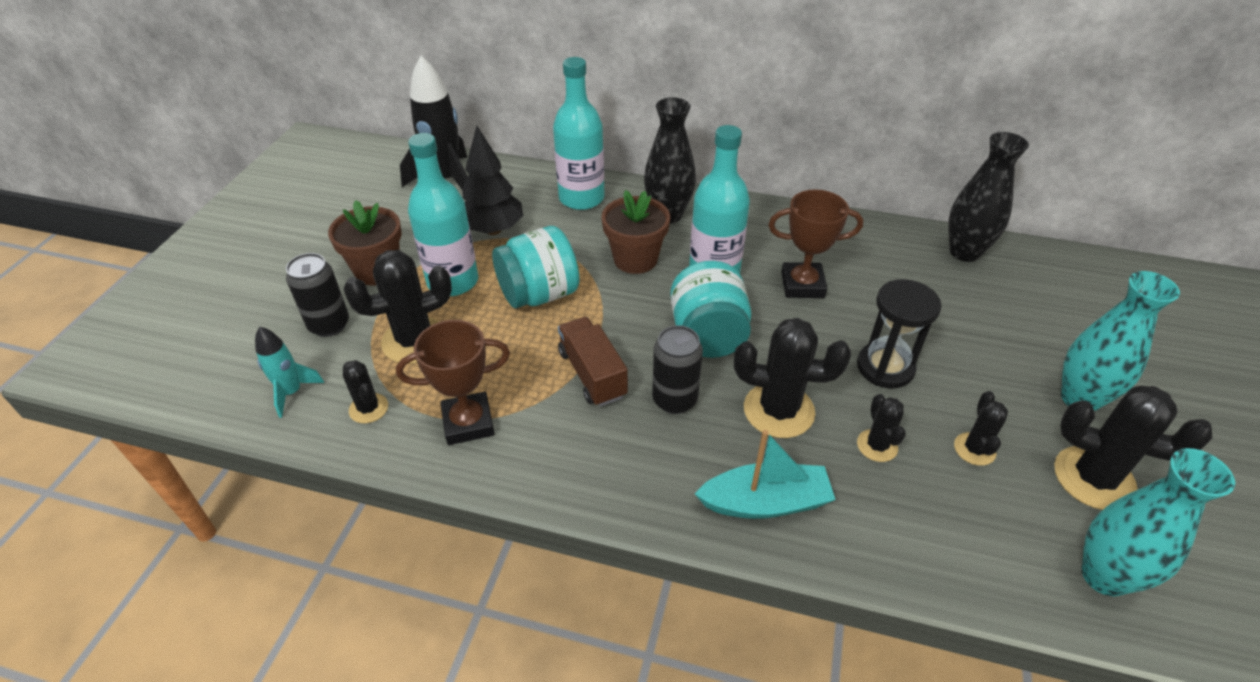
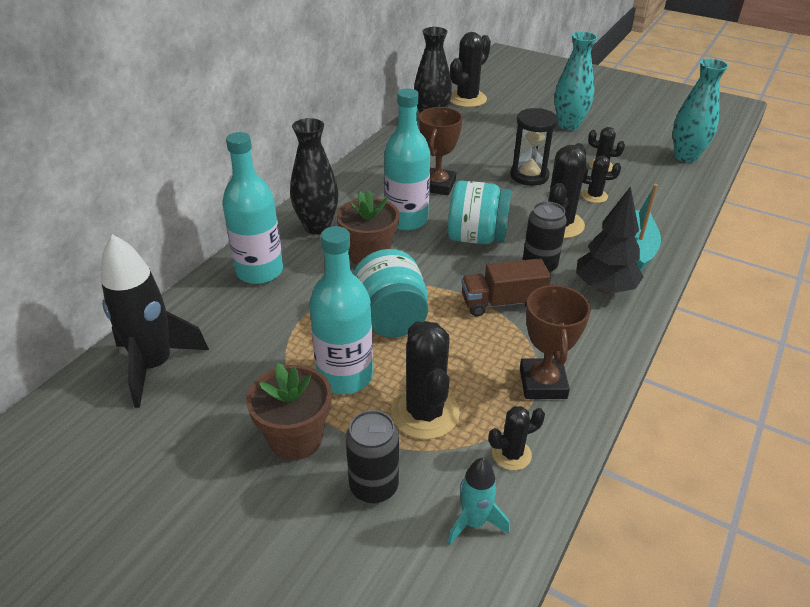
camera: 75 degrees left, 5 degrees down
black tree [462,126,523,235] -> black tree moved to [576,186,644,293]
black cactus [1054,386,1212,510] -> black cactus moved to [450,32,491,107]

